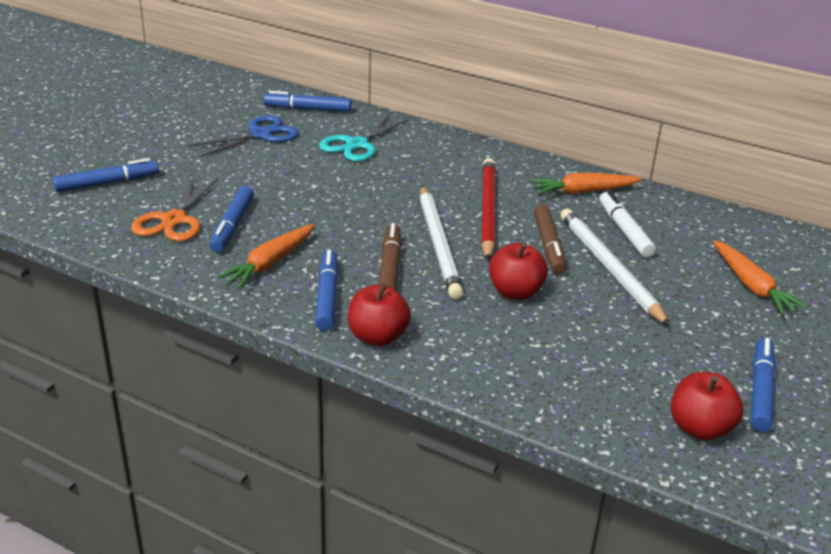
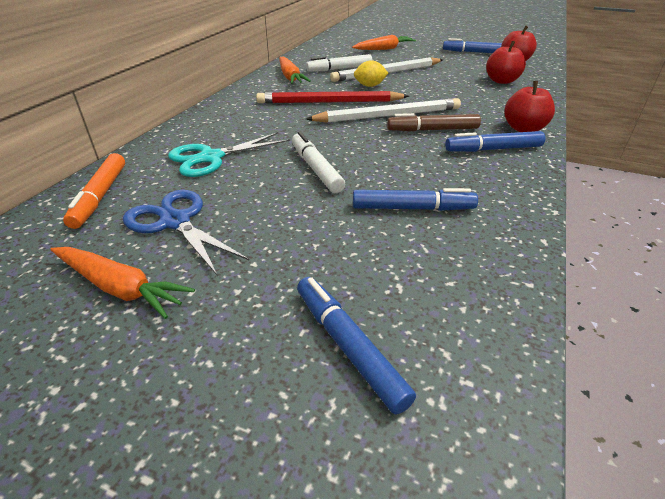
camera: 95 degrees left, 5 degrees up
orange scissors [131,177,218,241] -> none
orange carrot [217,224,314,288] -> orange carrot moved to [50,247,195,319]
blue marker [263,91,351,112] -> orange marker [63,153,125,229]
turquoise scissors [319,115,408,162] -> turquoise scissors turned 120 degrees clockwise [168,132,290,177]
red apple [489,243,548,300] -> red apple moved to [486,41,526,84]
brown marker [534,205,566,274] -> yellow lemon [354,60,388,87]
none -> white marker [292,132,345,193]

